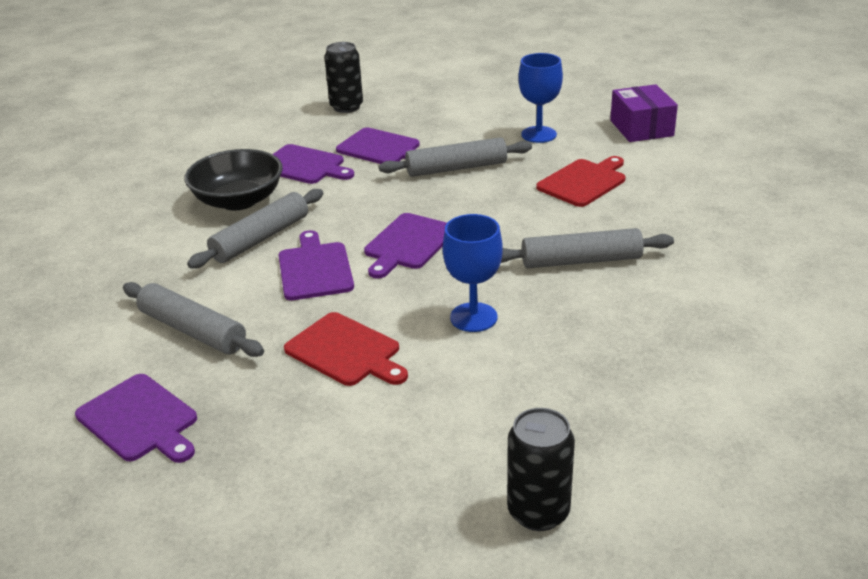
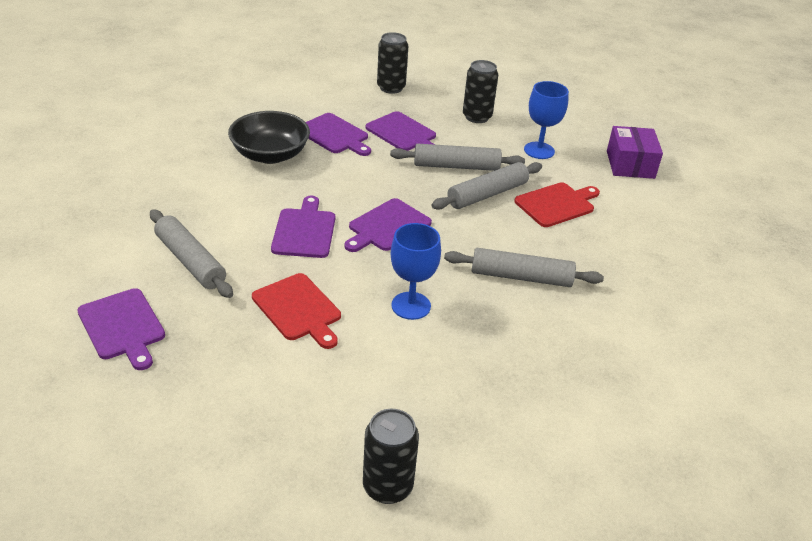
camera: 10 degrees right, 5 degrees up
grey rolling pin [187,189,323,268] -> grey rolling pin moved to [431,162,542,210]
none -> black can [463,60,498,123]

